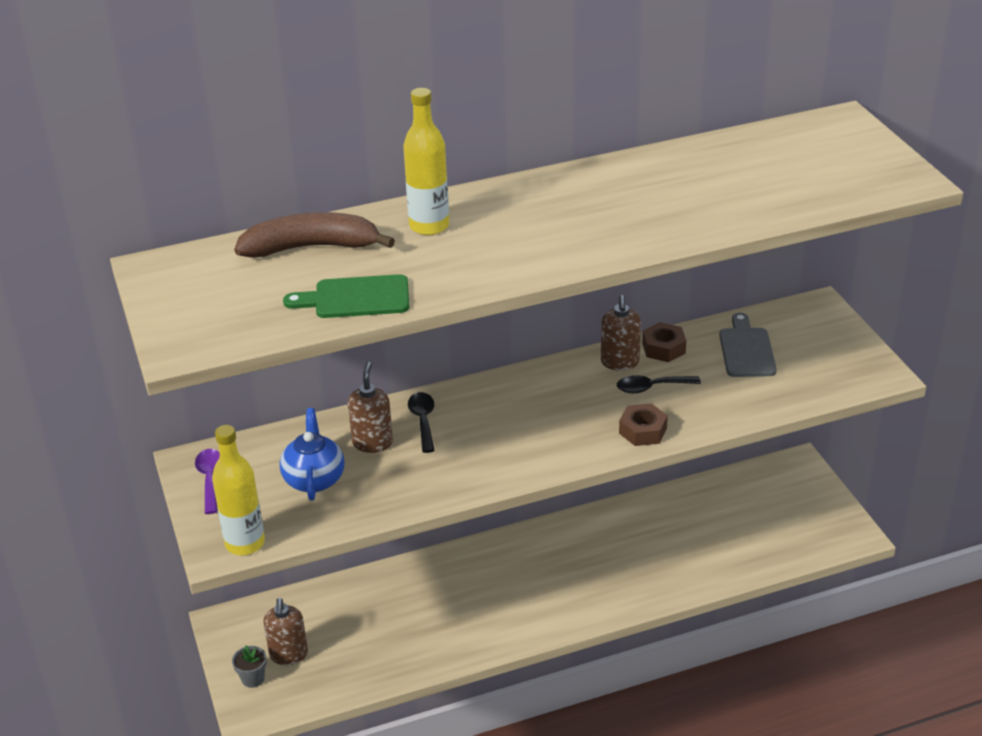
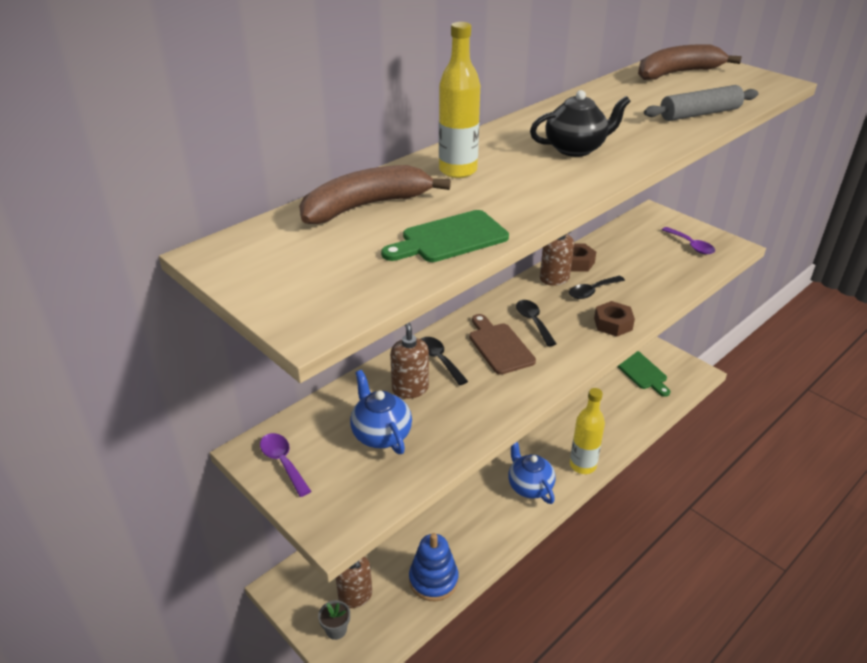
camera: 25 degrees left, 0 degrees up
yellow bottle [212,425,265,555] -> yellow bottle moved to [570,388,605,474]
grey cutting board [719,313,777,377] -> none
none -> blue stacking toy [409,533,459,601]
none -> brown cutting board [469,314,536,374]
none -> blue teapot [508,442,556,504]
none -> black spoon [516,300,557,347]
none -> black teapot [530,90,631,157]
none -> green cutting board [617,351,670,397]
none -> brown banana [638,44,742,80]
none -> grey rolling pin [644,85,759,121]
none -> purple spoon [662,227,715,254]

